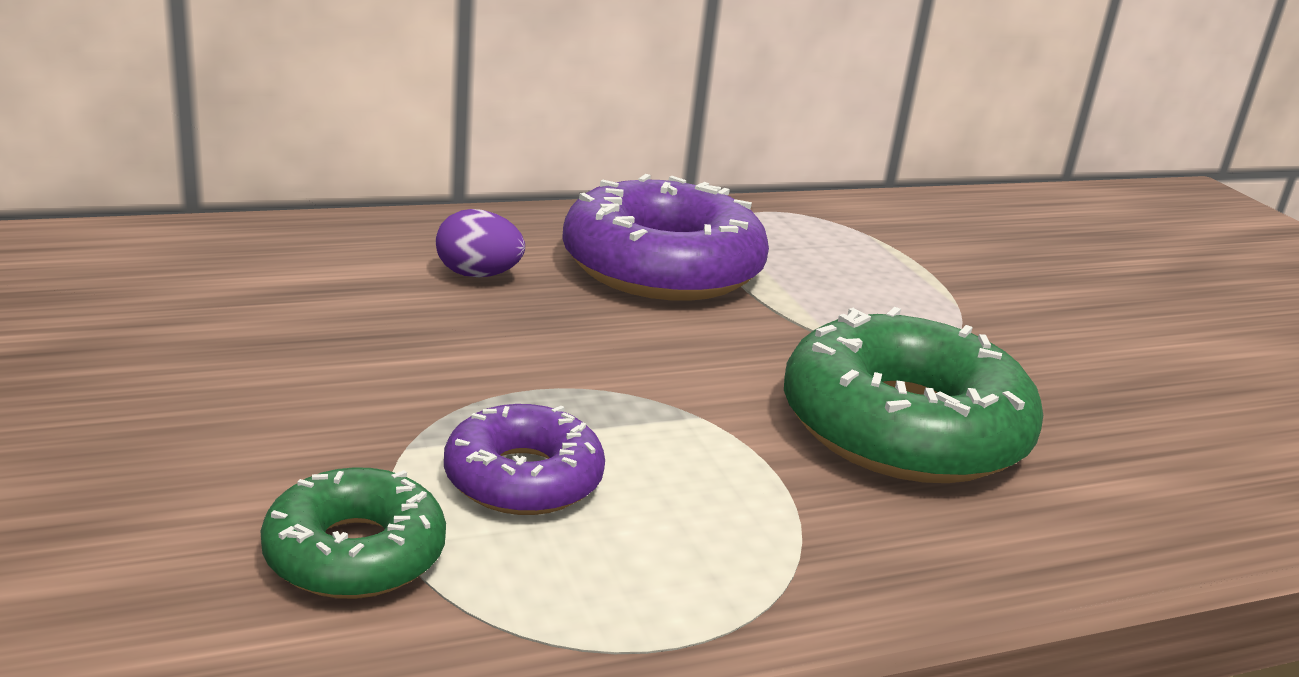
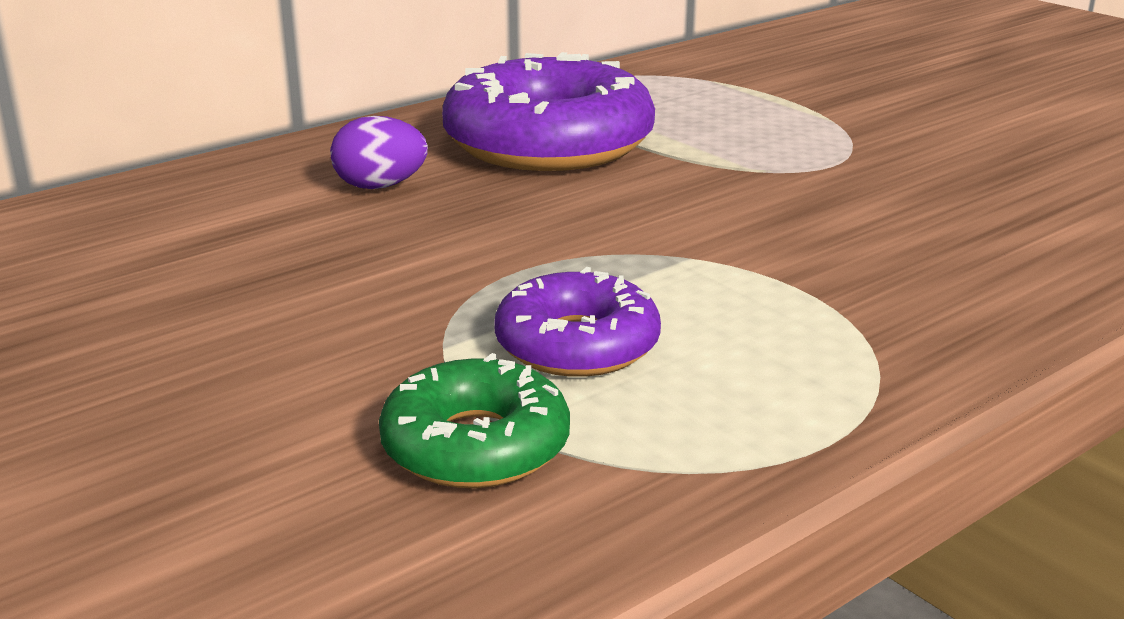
camera: 15 degrees left, 0 degrees up
green donut [784,307,1043,483] -> none

